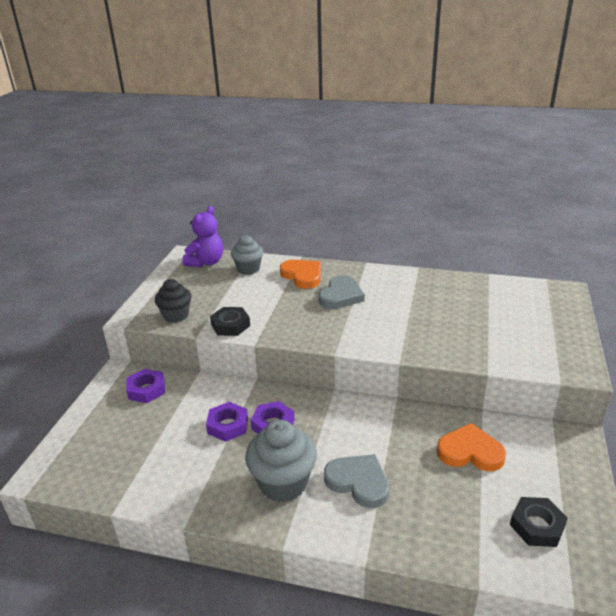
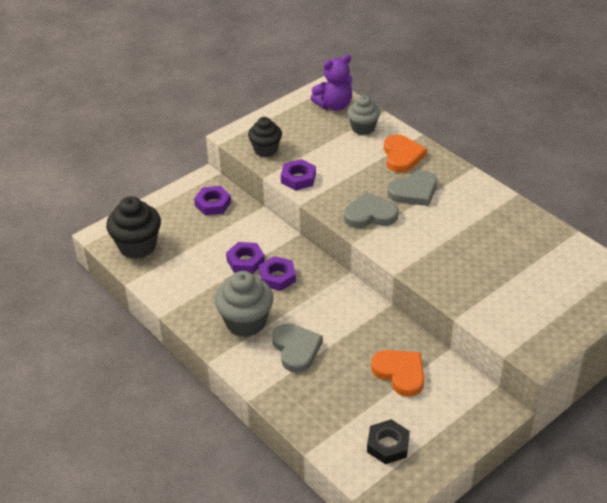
camera: 35 degrees right, 10 degrees up
black nut [210,307,250,336] -> purple nut [281,159,316,191]
none -> black cupcake [106,196,161,259]
none -> grey heart [344,192,398,228]

